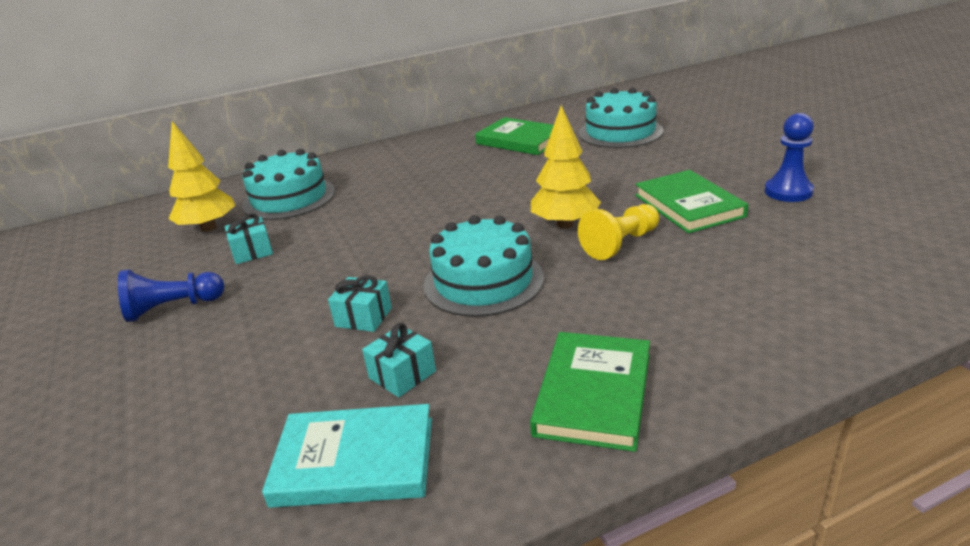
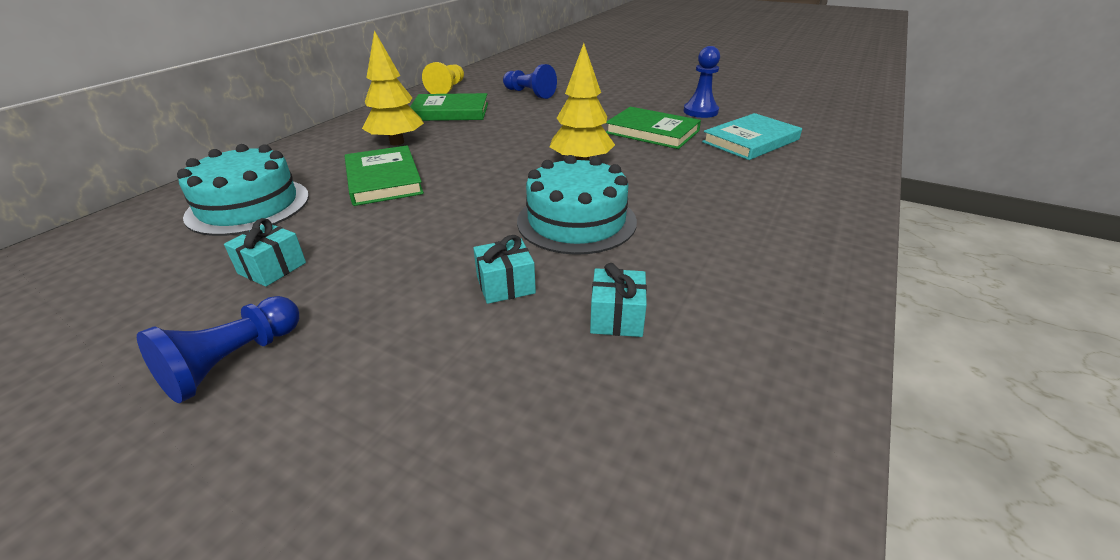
camera: 40 degrees left, 5 degrees up
yellow tree [168,121,235,232] -> yellow tree moved to [362,30,424,145]
turquoise book [262,404,432,508] -> turquoise book moved to [702,113,802,160]
green book [530,332,650,452] -> green book moved to [345,145,424,206]
yellow pawn [578,204,659,260] -> yellow pawn moved to [422,62,464,94]
turquoise cake [579,88,663,148] -> blue pawn [503,64,557,99]

